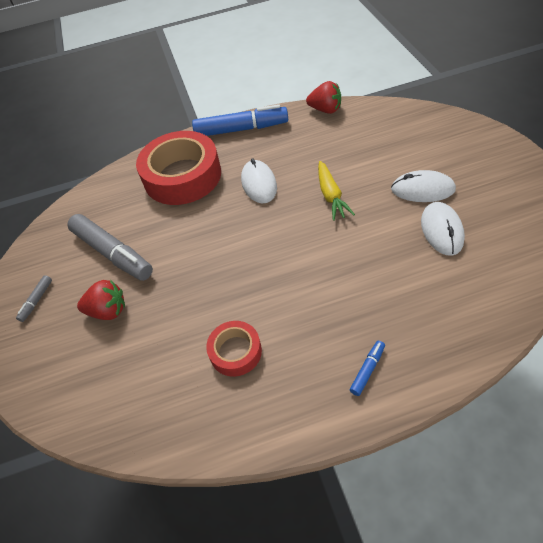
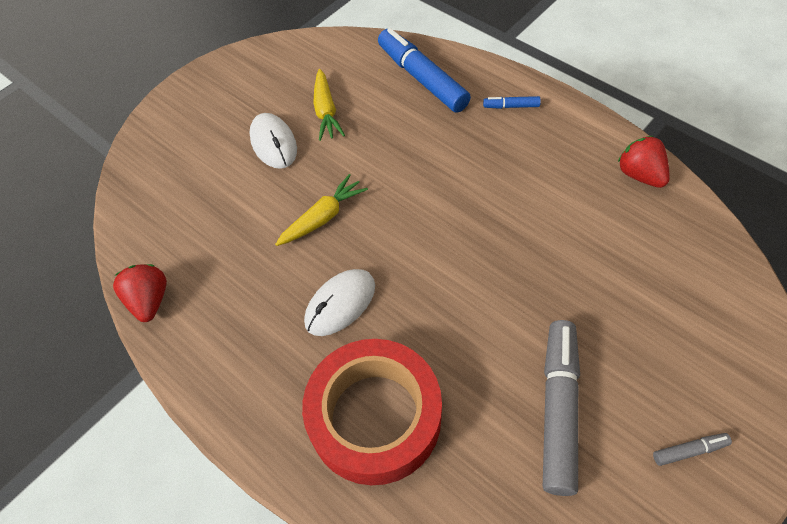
camera: 125 degrees left, 5 degrees up
red strawberry [77,280,125,320] -> red strawberry moved to [618,136,670,188]
blue marker [192,104,288,136] -> blue marker moved to [378,28,471,113]
red tape [206,321,262,377] -> none
white mouse [421,202,465,256] -> yellow carrot [313,69,345,141]

